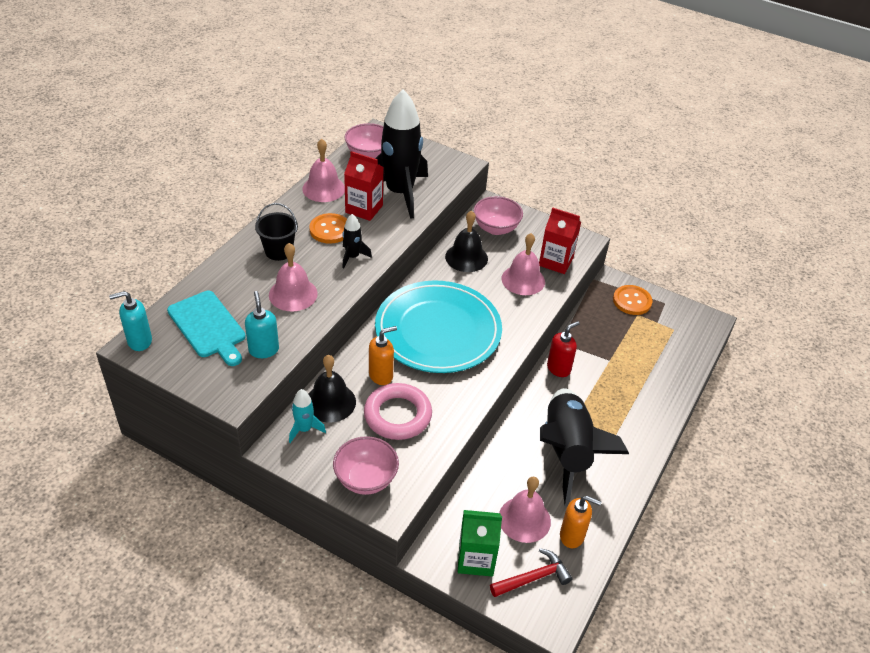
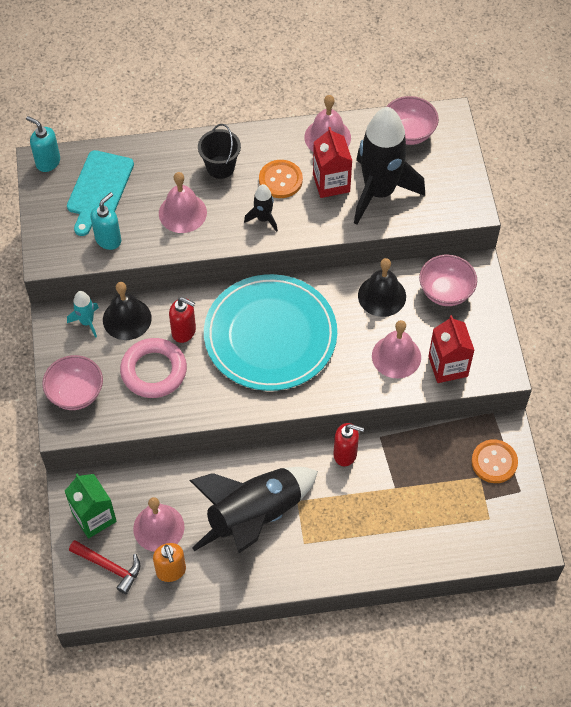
camera: 55 degrees right, 15 degrees up
orange soap dispenser [369,326,397,385] -> red soap dispenser [169,297,196,343]

